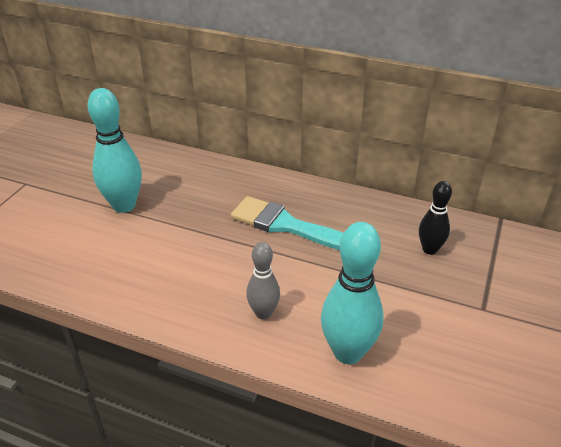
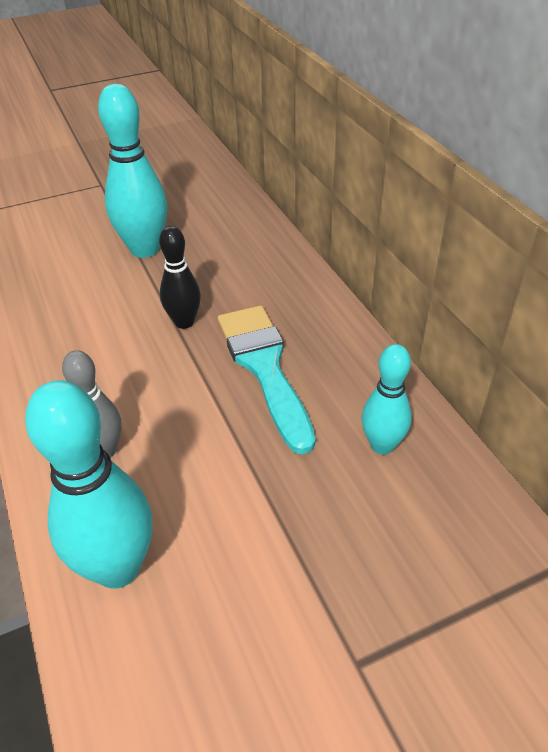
camera: 45 degrees right, 5 degrees up
black bowling pin [419,181,452,255] -> black bowling pin moved to [159,226,201,329]
none -> turquoise bowling pin [361,344,412,455]

